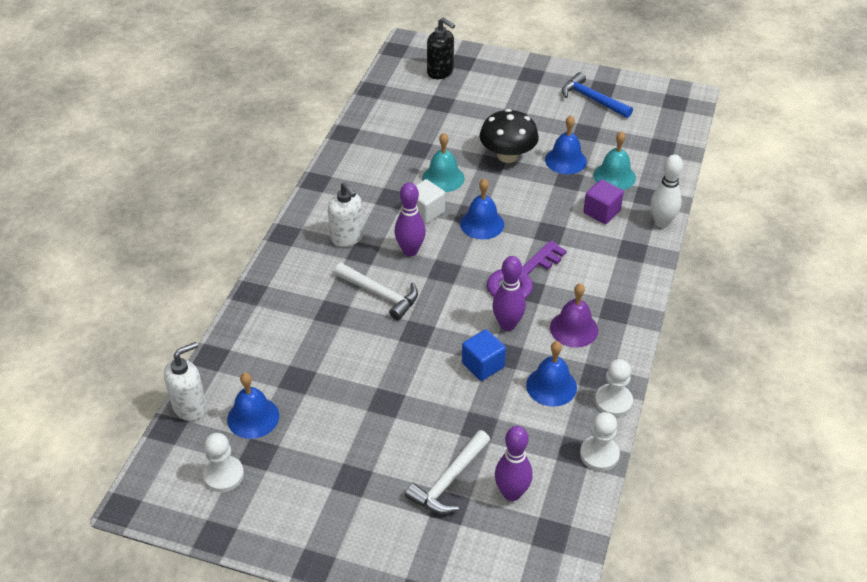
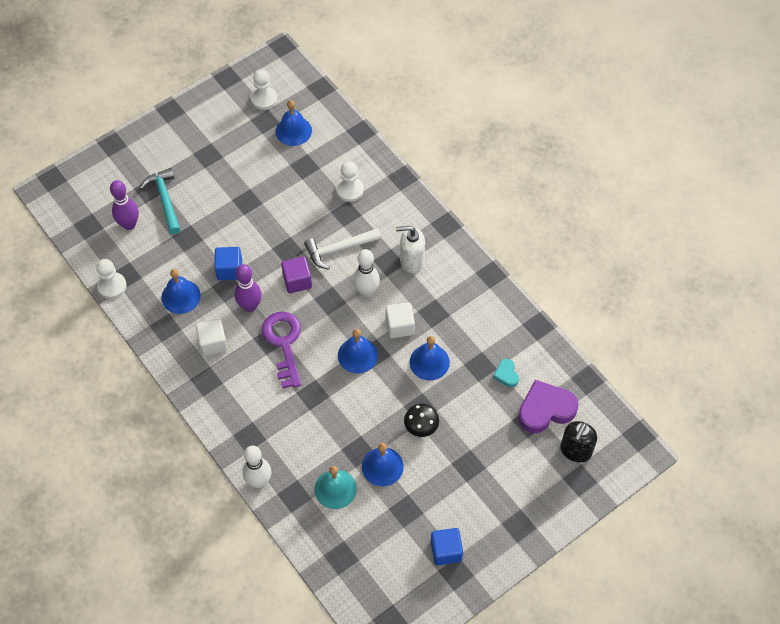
camera: 125 degrees right, 15 degrees up
white soap dispenser [164,342,207,421] -> none
purple bowling pin [395,182,426,256] -> white bowling pin [353,249,380,297]
white hammer [405,430,490,514] -> turquoise hammer [140,168,180,234]
turquoise bell [422,133,465,192] -> blue bell [410,336,450,381]
black soap dispenser [427,18,455,79] -> black soap dispenser turned 45 degrees counterclockwise [560,421,597,463]
black mushroom [479,109,539,163] -> black mushroom [404,404,439,437], size x0.60
purple bell [550,283,598,347] -> white cube [196,319,228,356]
blue hammer [562,72,633,118] -> blue cube [431,528,463,566]
purple cube [583,180,624,224] -> purple cube moved to [281,257,312,293]
white pawn [595,359,633,417] -> white pawn moved to [336,162,364,202]
none -> turquoise heart [493,359,519,387]
none -> purple heart [518,380,579,433]

